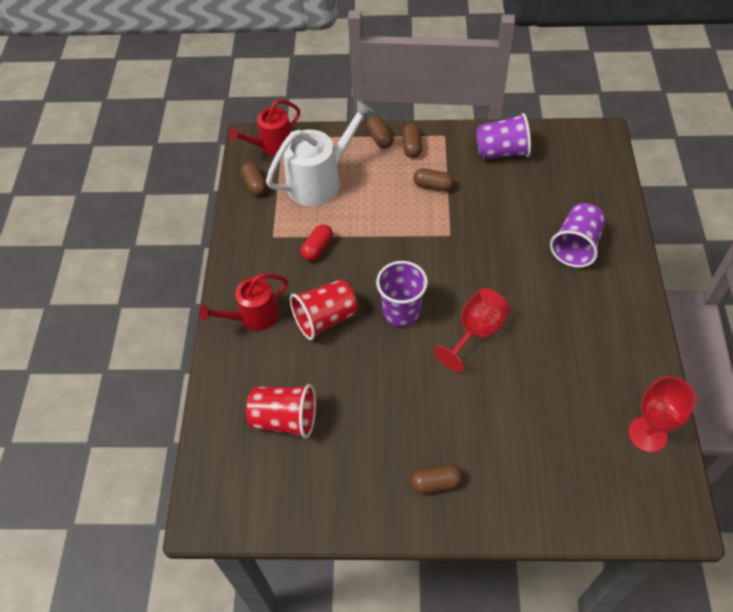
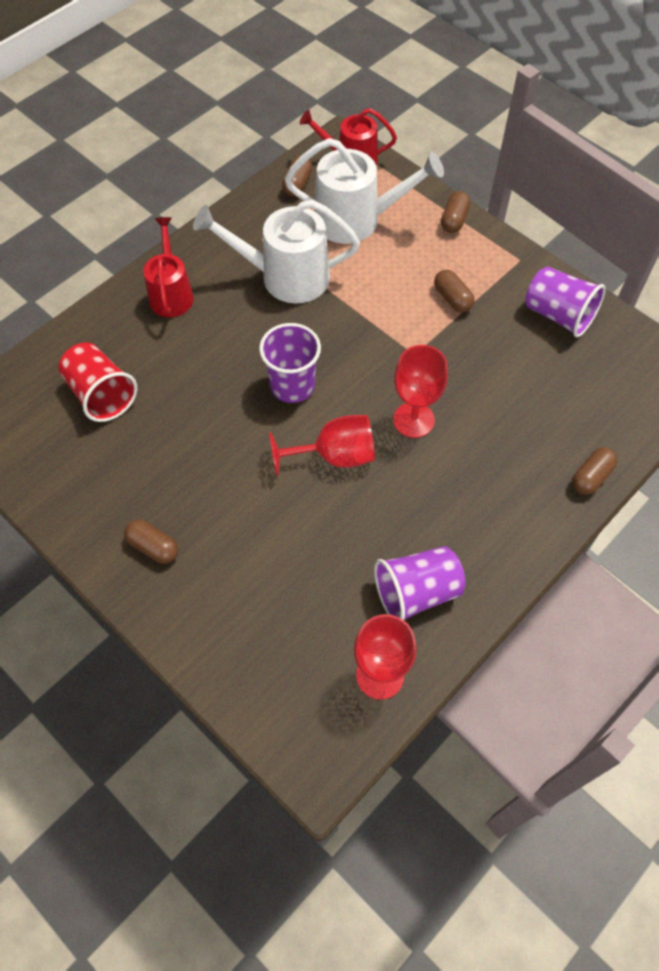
camera: 40 degrees right, 5 degrees up
red watering can [199,273,288,331] -> red watering can turned 75 degrees clockwise [143,217,194,317]
red cup [290,280,358,340] -> none
red capsule [300,224,333,261] -> white watering can [193,200,360,303]
brown capsule [402,124,422,158] -> brown capsule moved to [572,447,617,495]
purple cup [550,203,606,268] -> purple cup moved to [374,546,465,620]
none -> red goblet [393,345,448,438]

